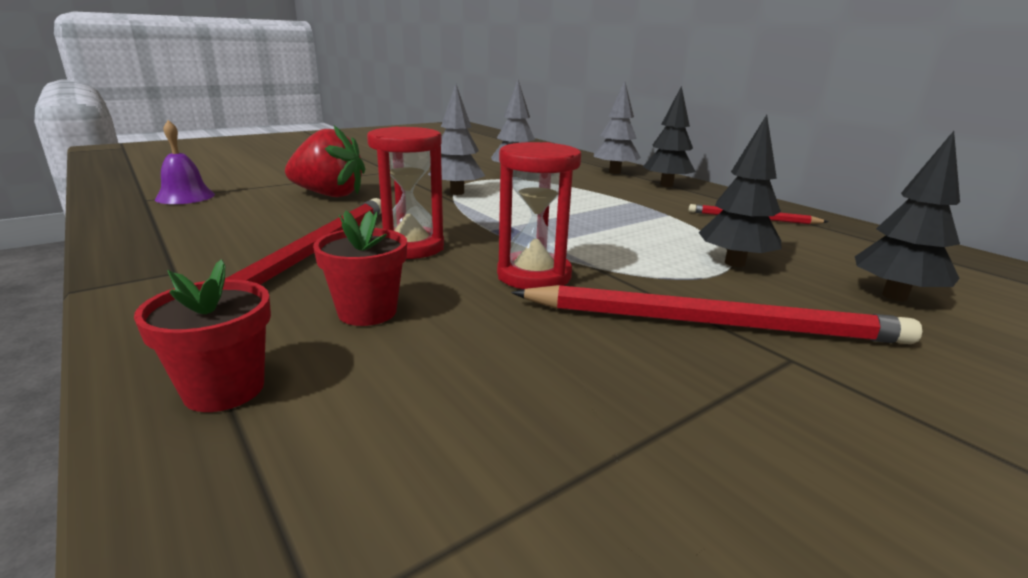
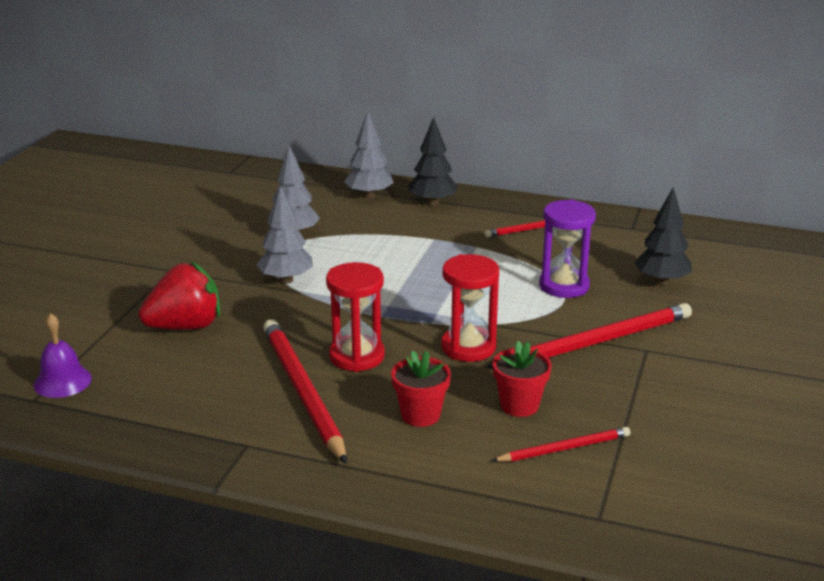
camera: 35 degrees left, 5 degrees up
red flower pot [134,259,271,412] -> red flower pot moved to [493,341,552,417]
black tree [698,115,782,267] -> purple hourglass [539,199,596,298]
none -> red pencil [492,427,630,462]

